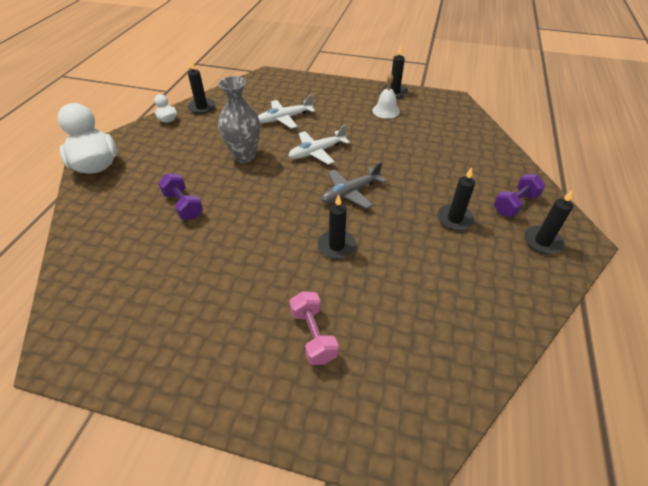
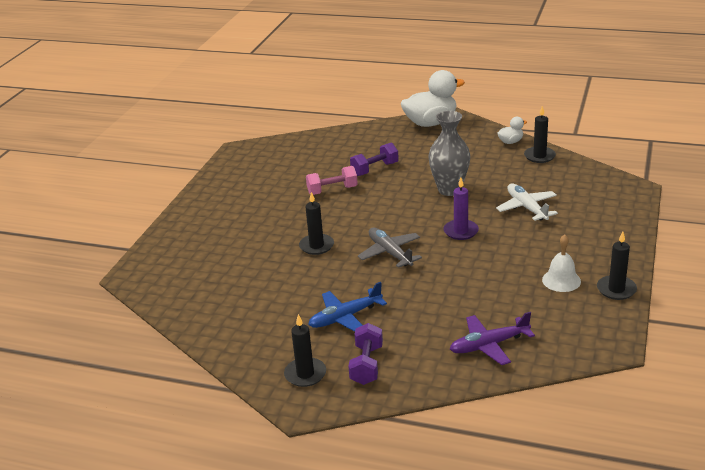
camera: 95 degrees right, 15 degrees down
white plane [288,125,350,165] -> purple candle [443,178,479,240]
pink dumbbell [289,291,339,365] -> pink dumbbell moved to [306,166,358,195]
black candle [437,167,475,231] -> blue plane [308,282,387,332]
purple dumbbell [494,174,546,217] -> purple dumbbell turned 45 degrees clockwise [348,323,383,385]
none -> purple plane [450,312,535,365]

